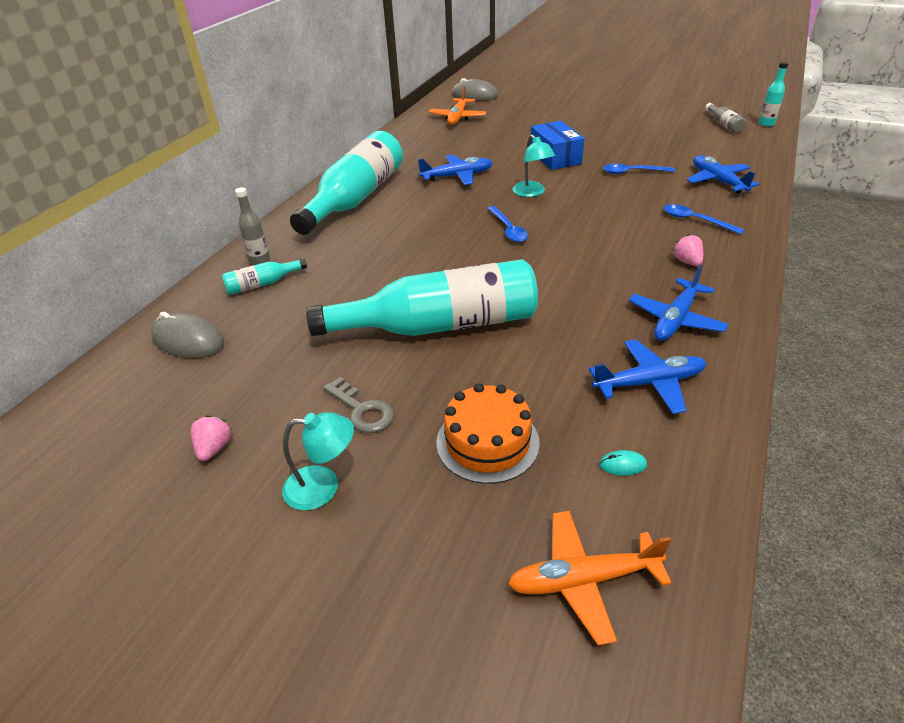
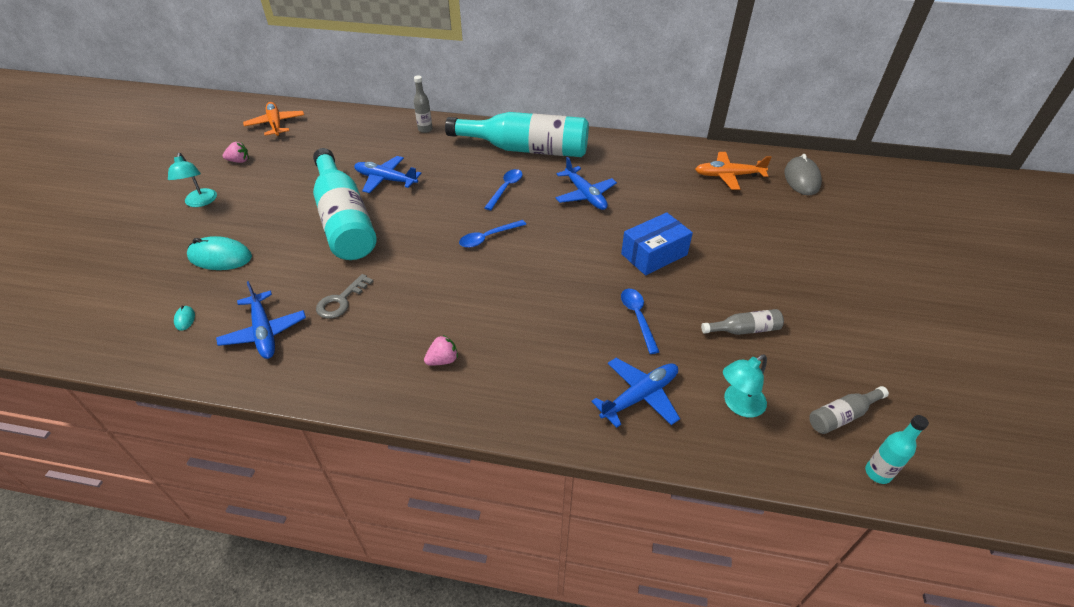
camera: 75 degrees right, 5 degrees up
grey mouse [151,312,224,358] -> none
turquoise bottle [222,258,307,295] -> none
grey key [323,377,394,433] -> grey key moved to [316,274,374,319]
orange cake [436,383,540,484] -> turquoise mouse [187,236,252,270]
orange plane [508,511,672,645] -> orange plane moved to [243,102,304,136]
turquoise lamp [513,135,555,197] -> turquoise lamp moved to [723,354,767,418]
blue plane [629,265,729,341] -> blue plane moved to [354,156,422,193]
blue spoon [664,204,744,235] -> blue spoon moved to [484,169,522,210]
none -> grey bottle [701,309,784,335]

